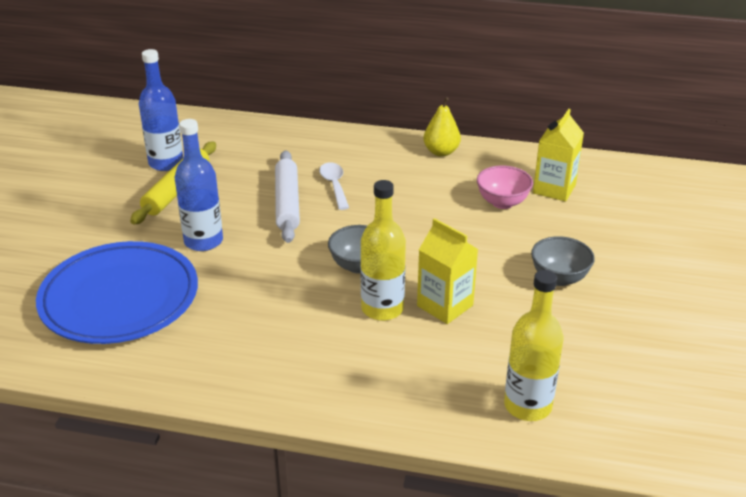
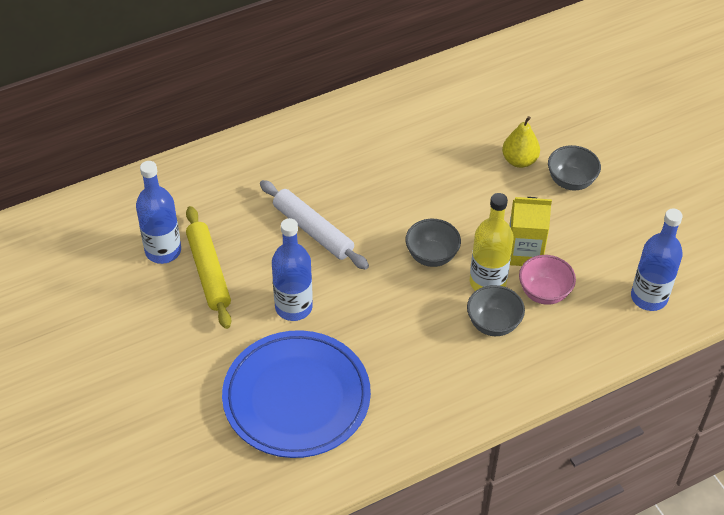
camera: 40 degrees left, 15 degrees up
white spoon [319,162,349,210] -> none
yellow pear [423,97,461,157] -> yellow pear moved to [502,116,540,168]
pink bowl [477,165,533,209] -> pink bowl moved to [519,255,576,305]
yellow bottle [504,270,563,421] -> blue bottle [631,208,683,311]
yellow carton [533,109,584,202] -> none
none -> grey bowl [467,285,525,336]

